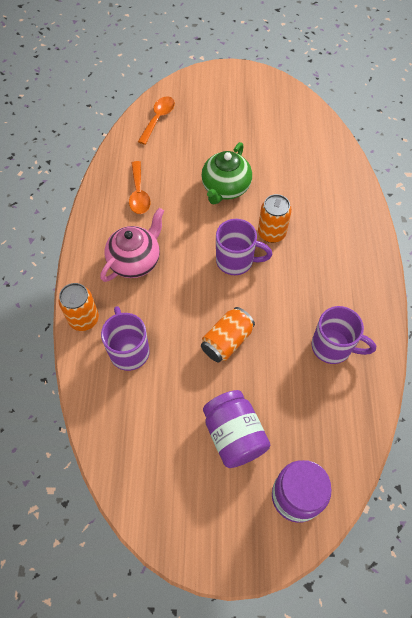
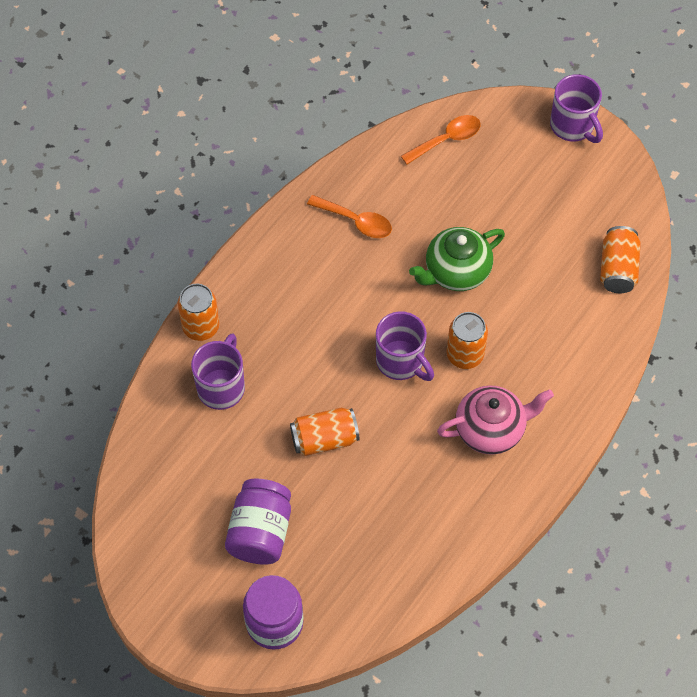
camera: 35 degrees right, 0 degrees up
pink teapot [100,208,164,282] -> pink teapot moved to [437,385,554,455]
orange spoon [129,161,151,214] -> orange spoon turned 90 degrees counterclockwise [307,195,392,238]
purple mug [311,306,376,364] -> purple mug moved to [550,74,603,143]
none -> orange can [600,226,641,293]

